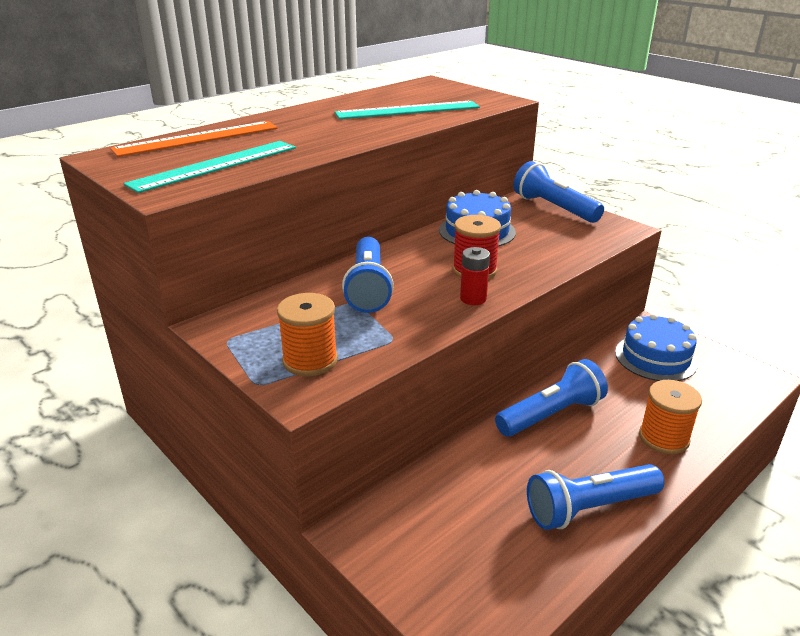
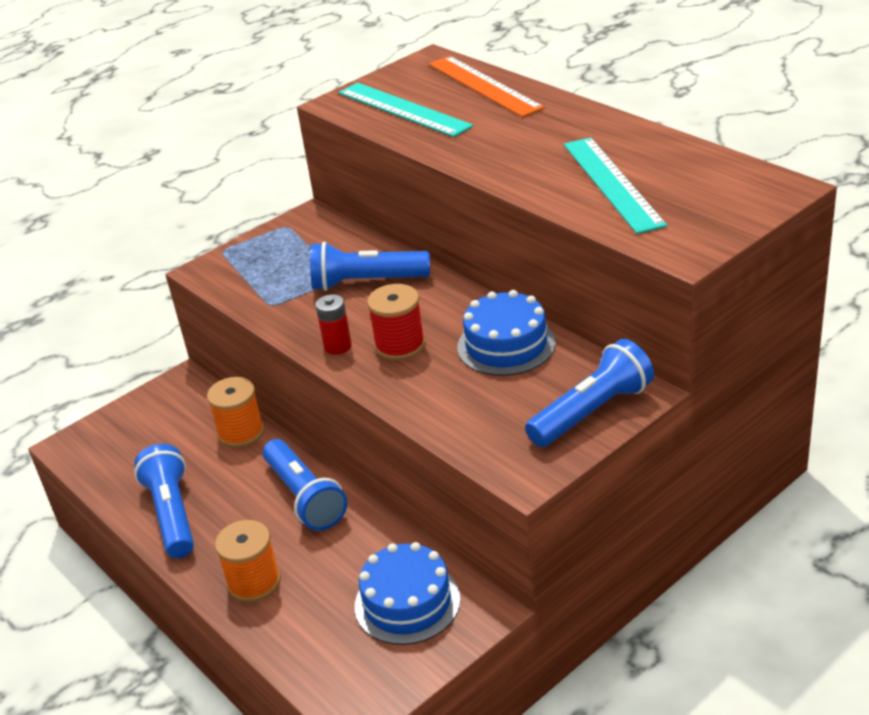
camera: 95 degrees right, 5 degrees up
orange spool [277,293,338,376] -> orange spool moved to [207,377,264,448]

